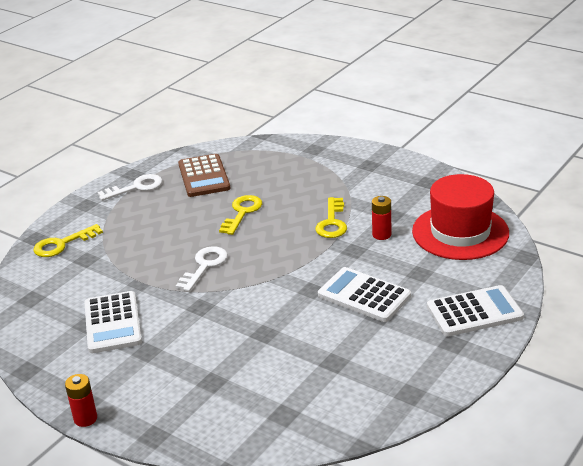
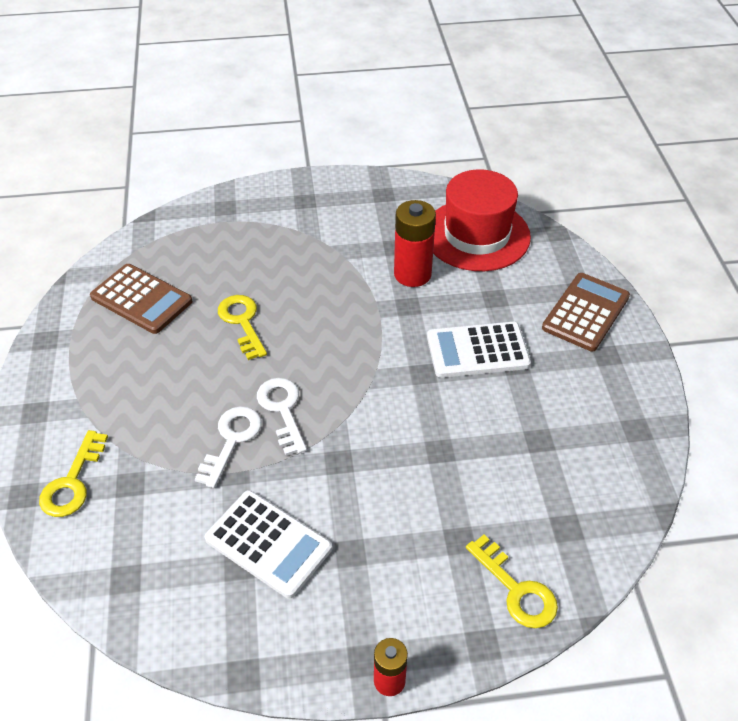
camera: 45 degrees left, 15 degrees up
white key [97,174,162,201] -> white key moved to [195,406,262,488]
yellow key [315,197,347,238] -> yellow key moved to [466,535,558,628]
red battery [372,196,391,240] -> red battery [394,200,436,287], size x1.69
white calculator [427,285,524,336] -> brown calculator [542,273,630,352]

